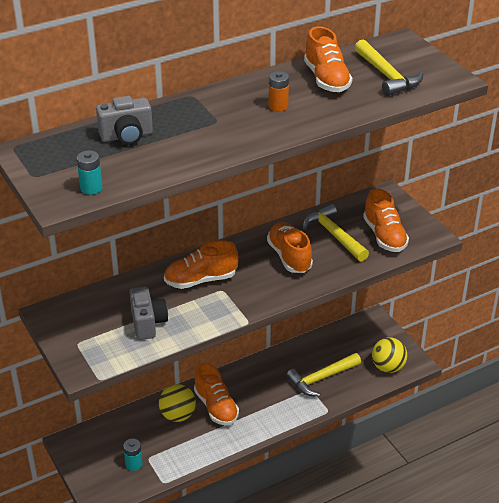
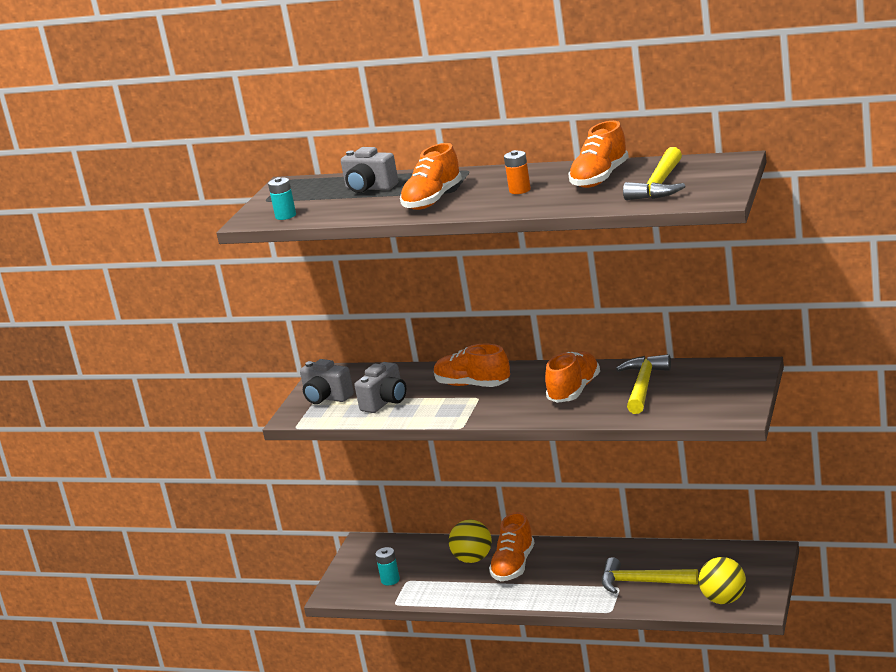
camera: 50 degrees right, 15 degrees down
orange shoe [363,188,409,252] -> orange shoe moved to [400,143,462,210]
none -> grey camera [300,359,354,404]

